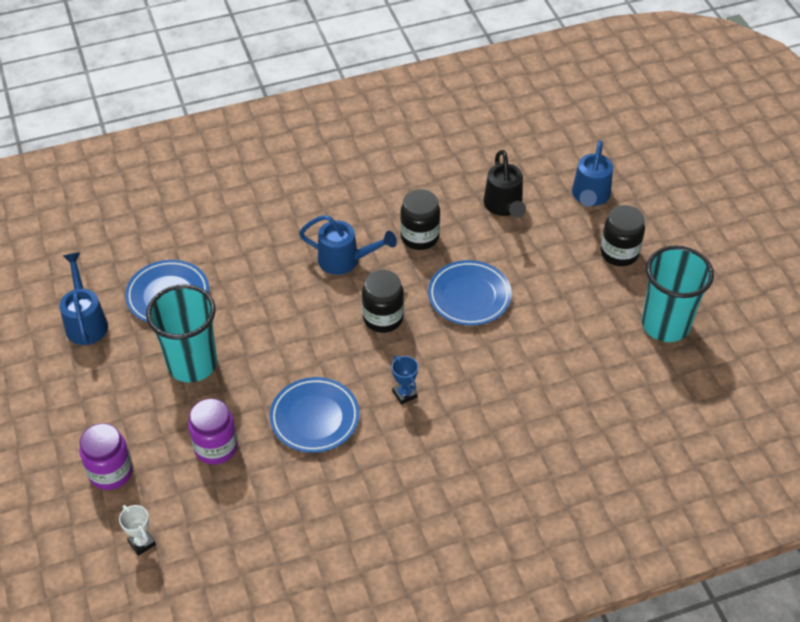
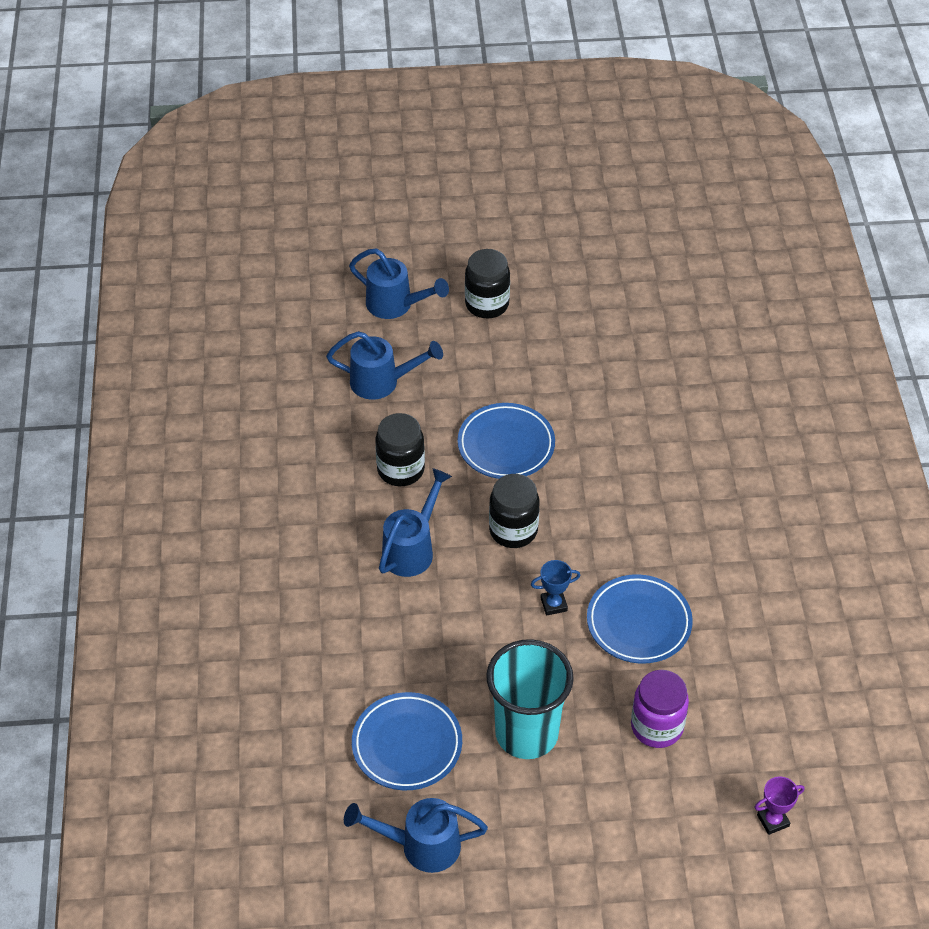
camera: 75 degrees left, 0 degrees up
purple jar [80,423,133,490] -> none
white trophy [119,505,156,556] -> purple trophy [755,776,804,835]
blue trophy [392,355,418,405] -> blue trophy moved to [531,560,580,616]
black watering can [483,150,526,218] -> blue watering can [326,331,443,400]
turquoise cup [642,245,714,342] -> none

